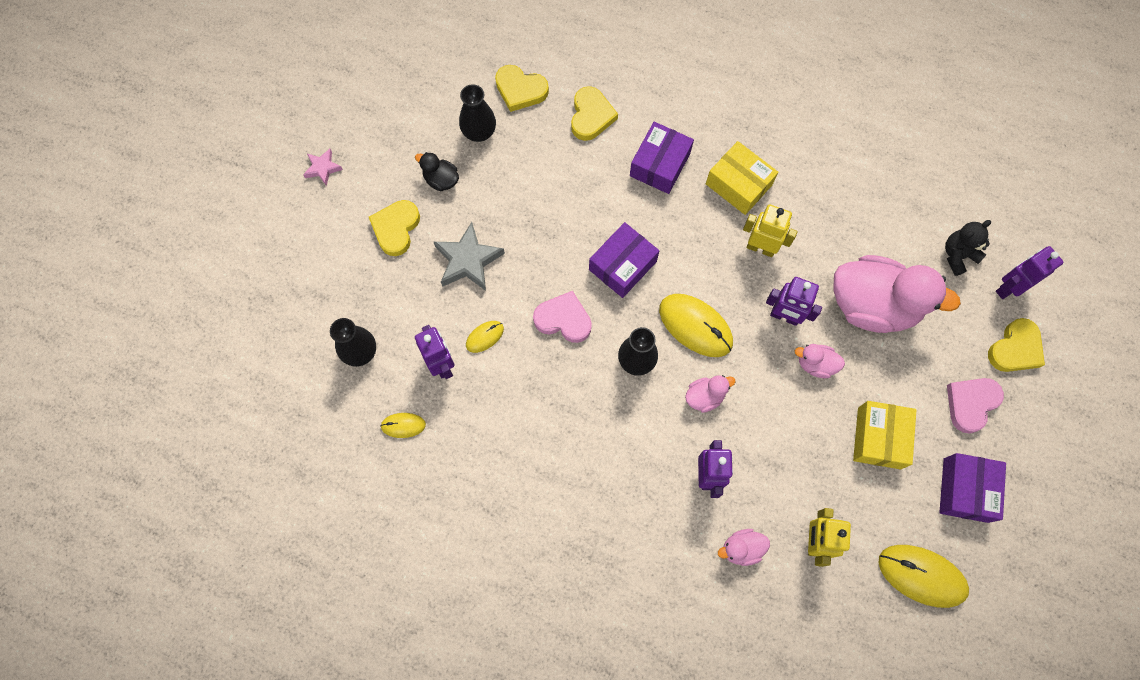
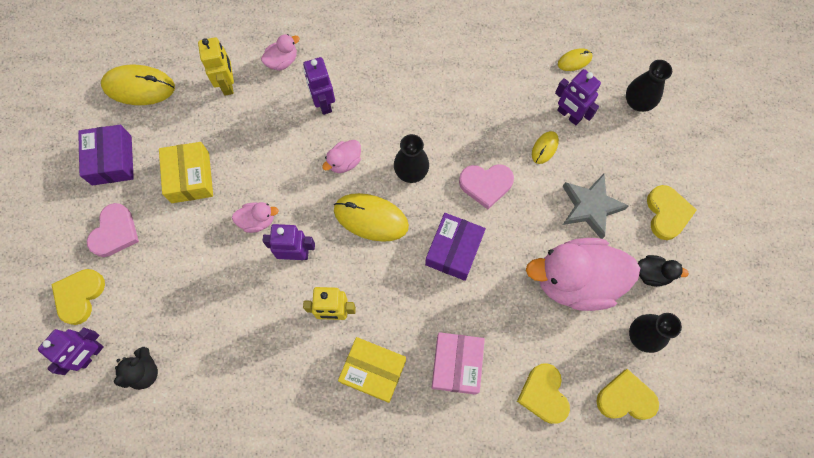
camera: 160 degrees right, 0 degrees up
pink star [303,149,343,186] -> none
purple box [630,122,694,194] -> pink box [431,332,485,395]
pink duck [833,255,961,333] -> pink duck moved to [526,238,640,311]

